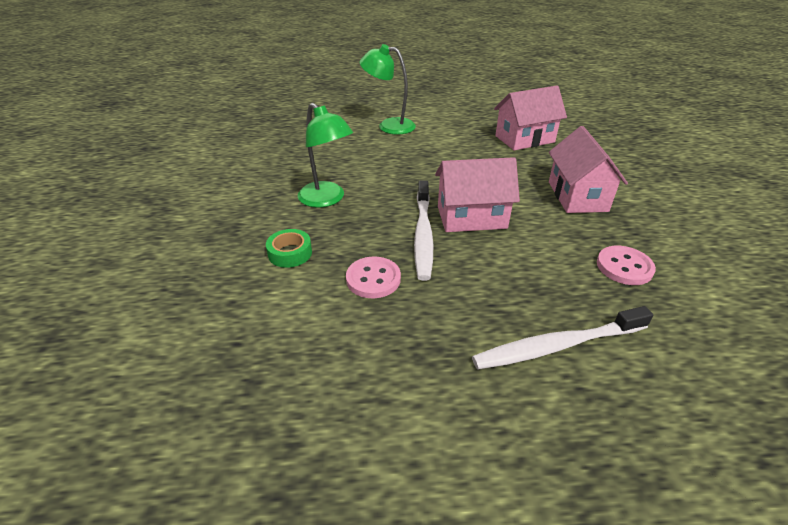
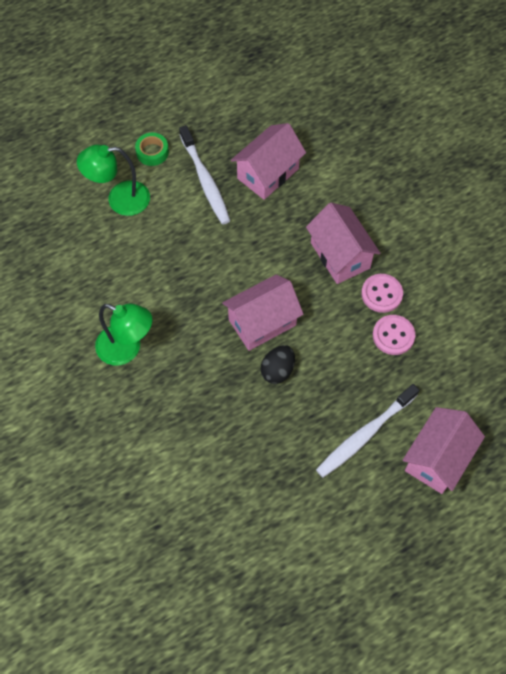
camera: 25 degrees left, 25 degrees up
green tape [266,229,312,268] -> green tape moved to [135,133,169,166]
pink button [346,257,401,298] -> pink button moved to [361,274,403,313]
white toothbrush [414,180,433,281] -> white toothbrush moved to [179,125,230,225]
none -> black egg [261,345,295,384]
none -> pink house [403,407,485,494]

